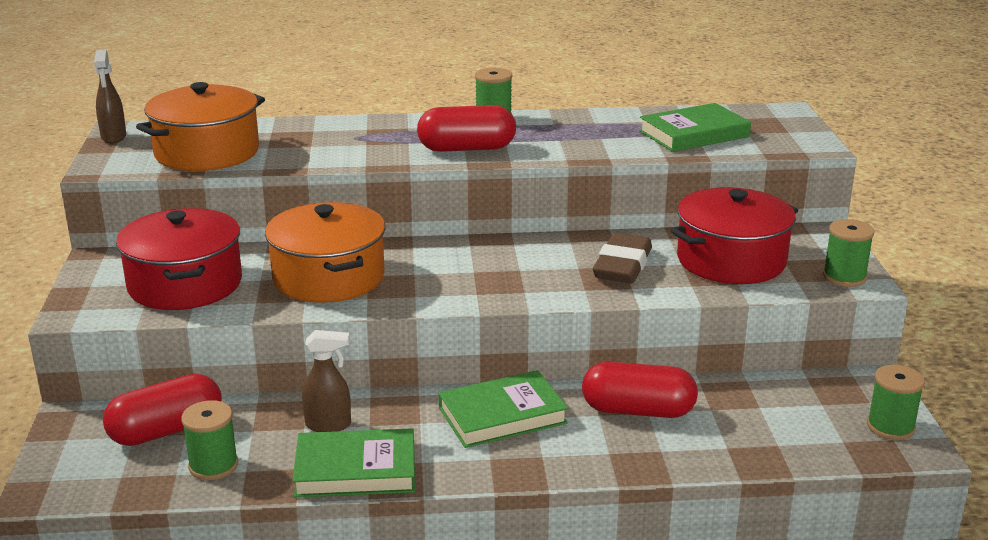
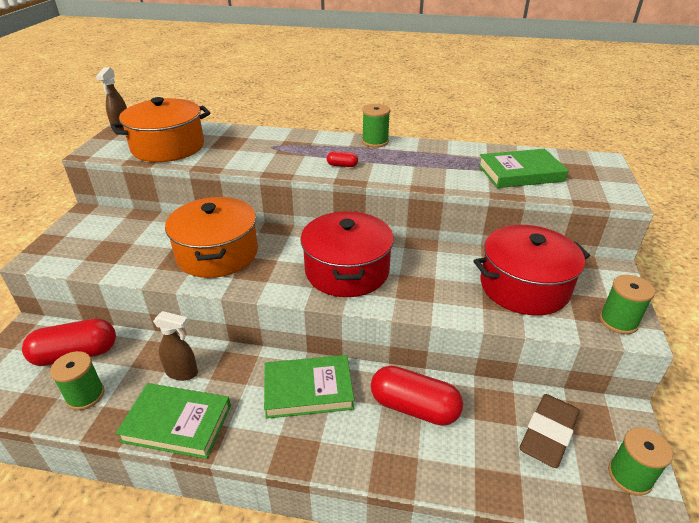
camera: 15 degrees right, 10 degrees up
red pot [116,208,242,310] -> red pot moved to [300,211,394,297]
red capsule [417,105,516,152] -> red capsule [327,152,358,167], size x0.44
brown eraser [593,233,652,283] -> brown eraser moved to [520,394,580,468]

